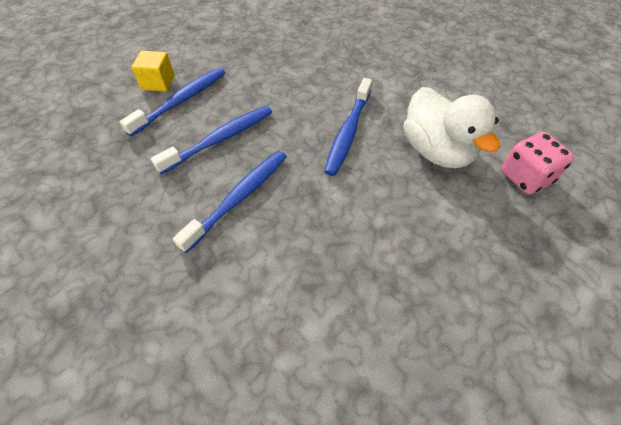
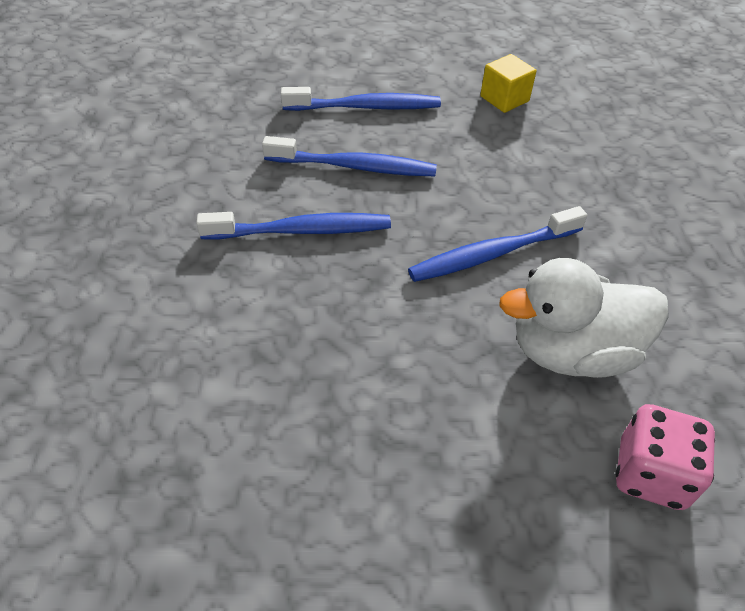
camera: 45 degrees right, 5 degrees down
yellow cube [131,51,175,92] -> yellow cube moved to [480,54,537,113]
white duck [403,87,500,168] -> white duck turned 60 degrees clockwise [499,258,669,378]

